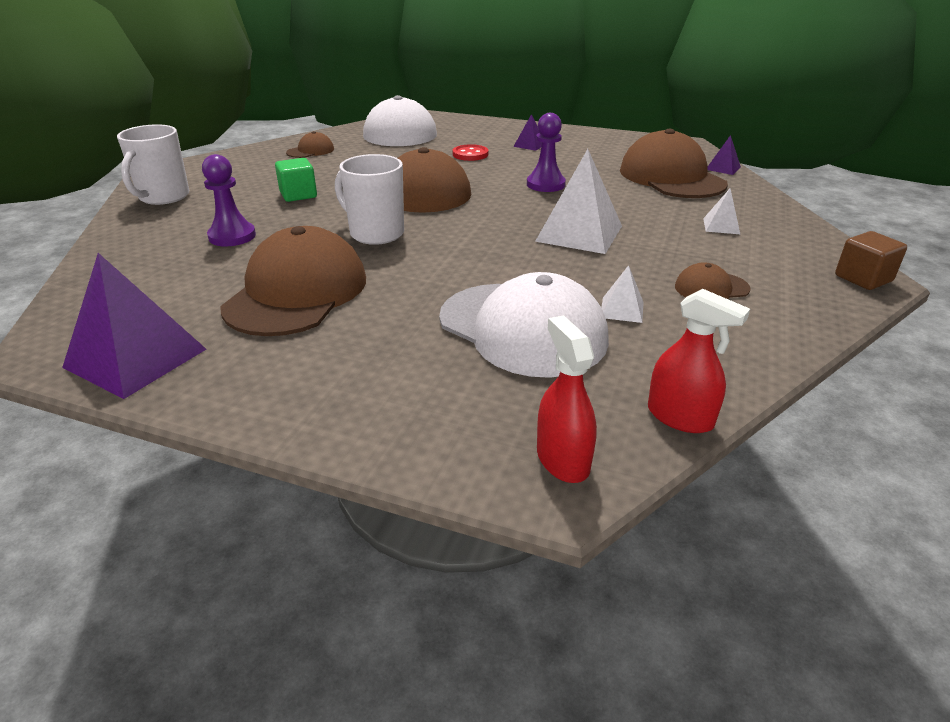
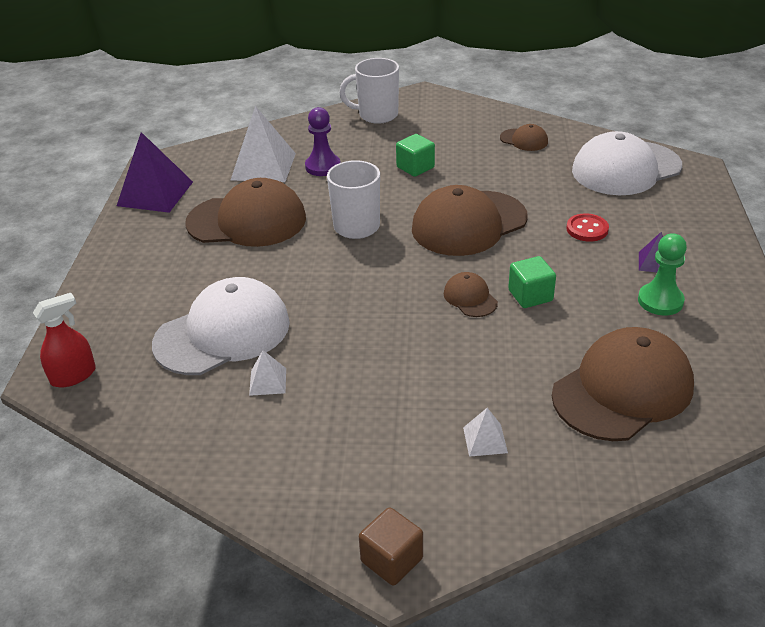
camera: 75 degrees right, 5 degrees up
white cap [439,272,609,378] -> white cap turned 150 degrees counterclockwise [152,277,290,375]
purple pawn [527,113,566,192] -> green cube [508,256,556,308]
white pyramid [535,149,622,254] -> white pyramid moved to [231,106,296,182]
red spray bottle [648,289,750,433] -> none
brown cap [675,262,751,299] -> brown cap moved to [444,272,498,317]
purple pyramid [707,135,741,175] -> none
none -> green pawn [638,233,687,315]

